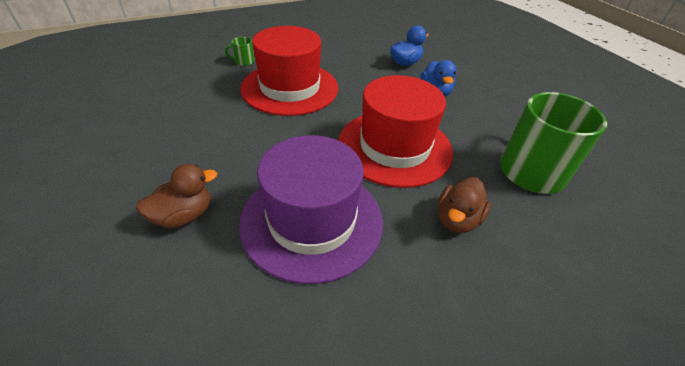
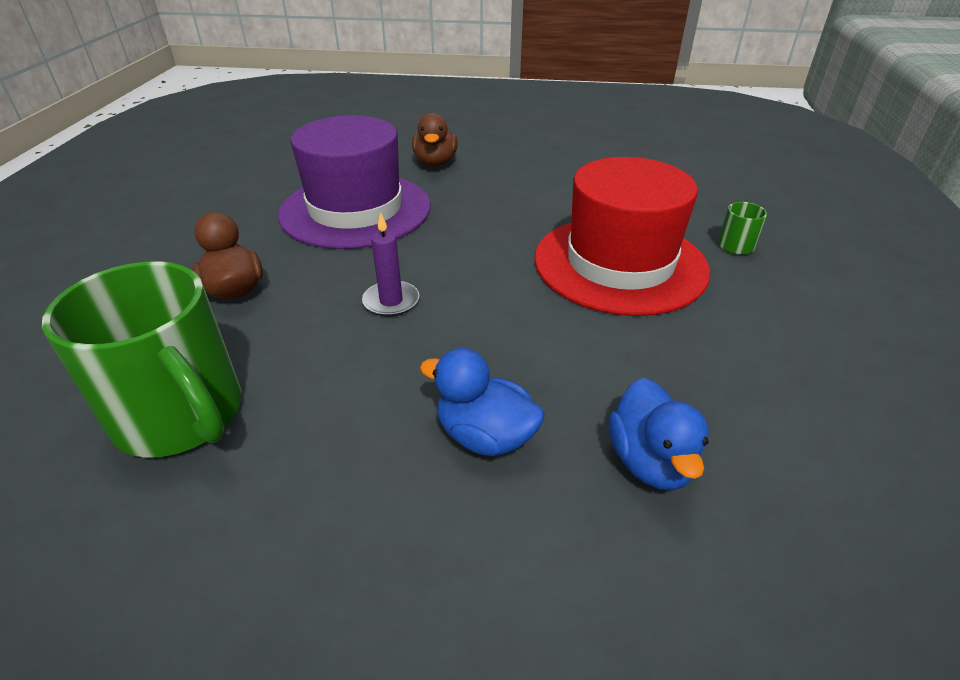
camera: 125 degrees right, 5 degrees down
red hat [338,75,453,188] -> purple candle [362,212,419,317]

